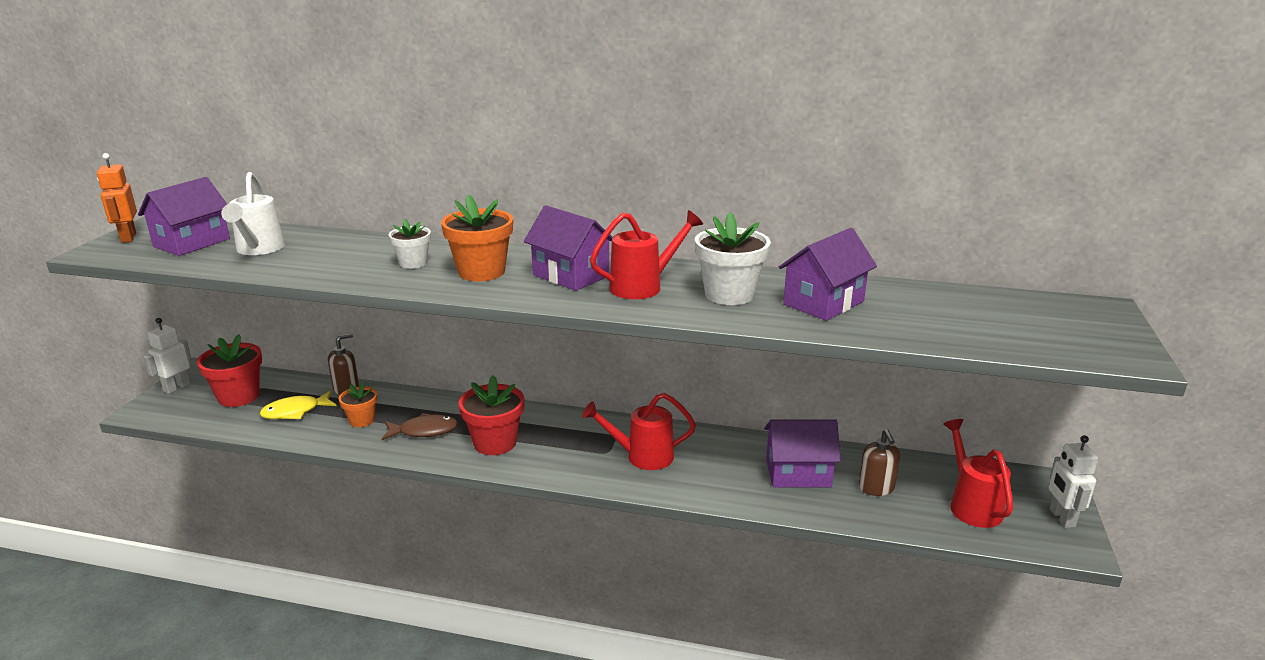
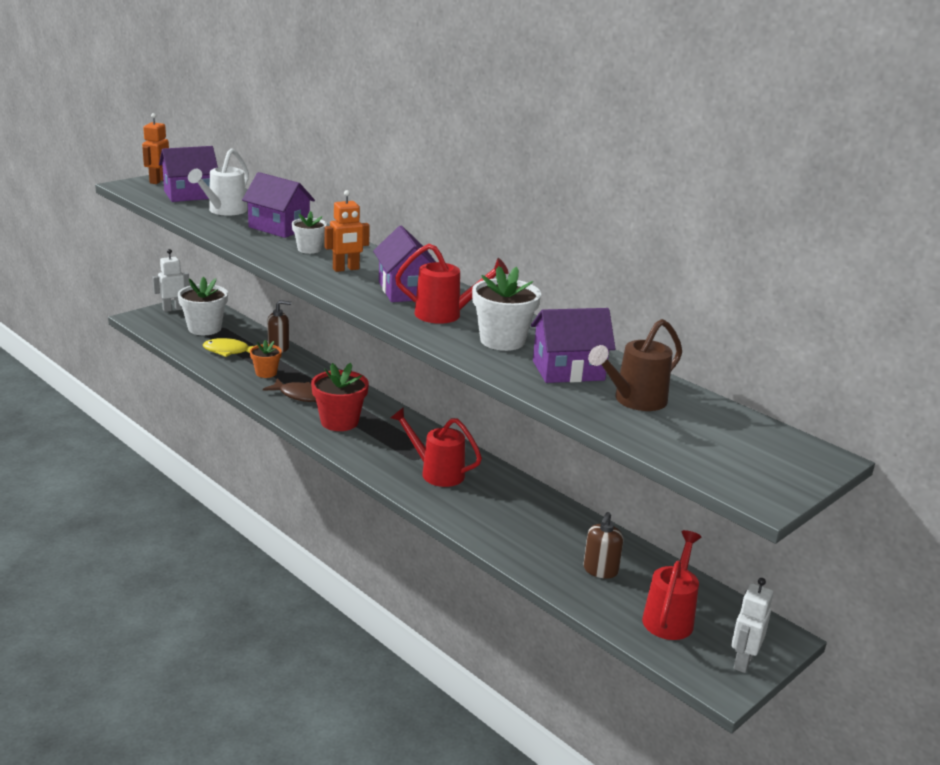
camera: 30 degrees right, 0 degrees up
red flower pot [197,334,262,407] -> white flower pot [178,277,228,335]
orange flower pot [441,195,513,281] -> orange robot [325,190,370,272]
purple house [764,419,841,487] -> purple house moved to [242,172,315,238]
none -> brown watering can [588,319,682,411]

